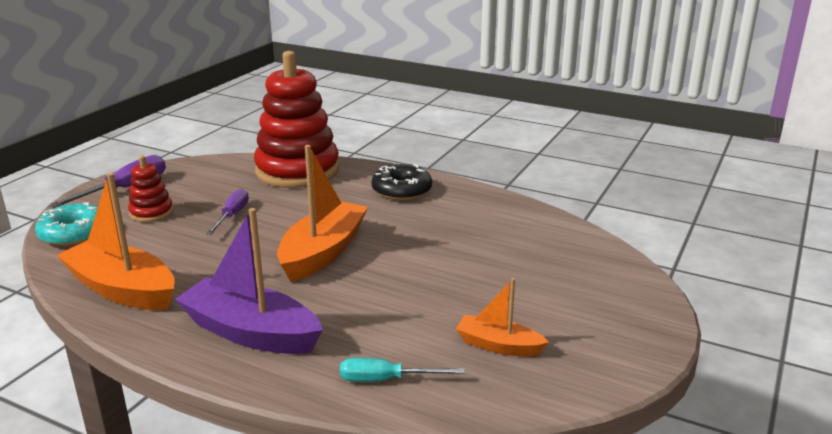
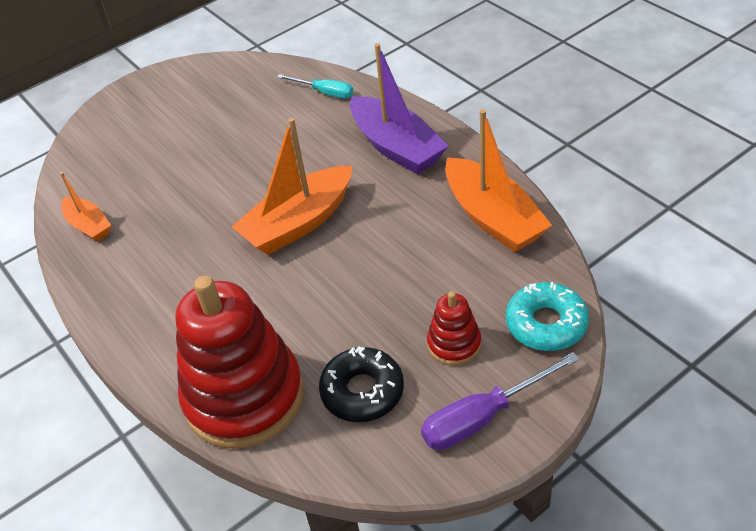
camera: 150 degrees left, 20 degrees up
purple screwdriver [206,189,249,235] -> none
black donut [372,164,432,201] -> black donut moved to [319,346,404,422]
orange boat [456,278,549,356] -> orange boat moved to [60,172,111,242]

